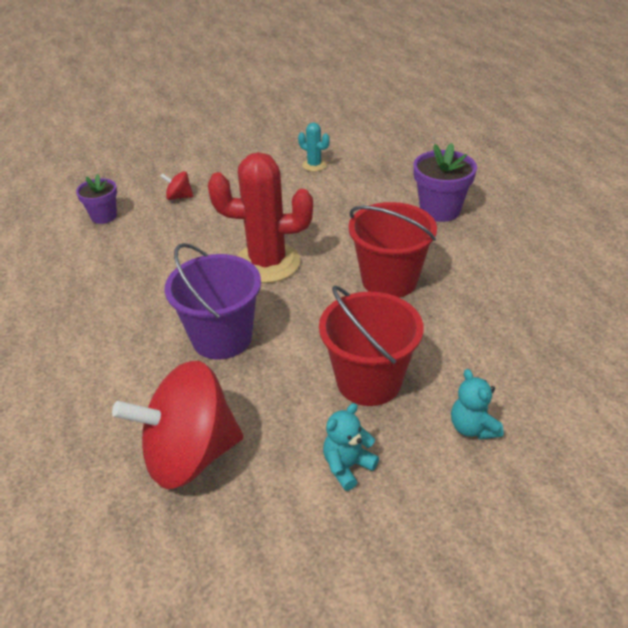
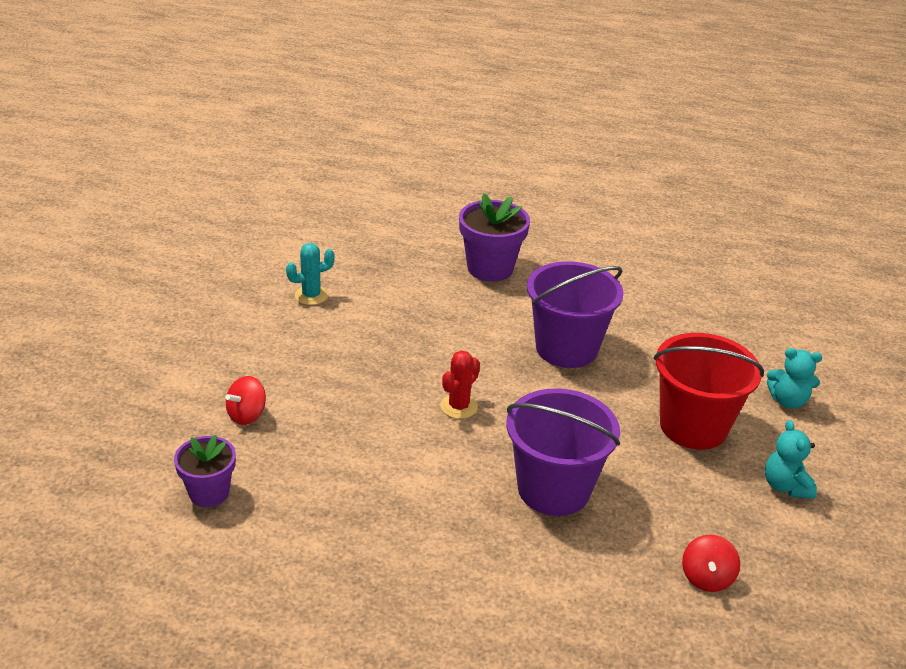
camera: 60 degrees left, 5 degrees down
red spinning top [112,361,243,489] -> red spinning top [682,535,740,592], size x0.41
red cactus [208,152,313,283] -> red cactus [441,350,480,419], size x0.45
red bucket [349,202,437,298] -> purple bucket [527,261,624,368]

